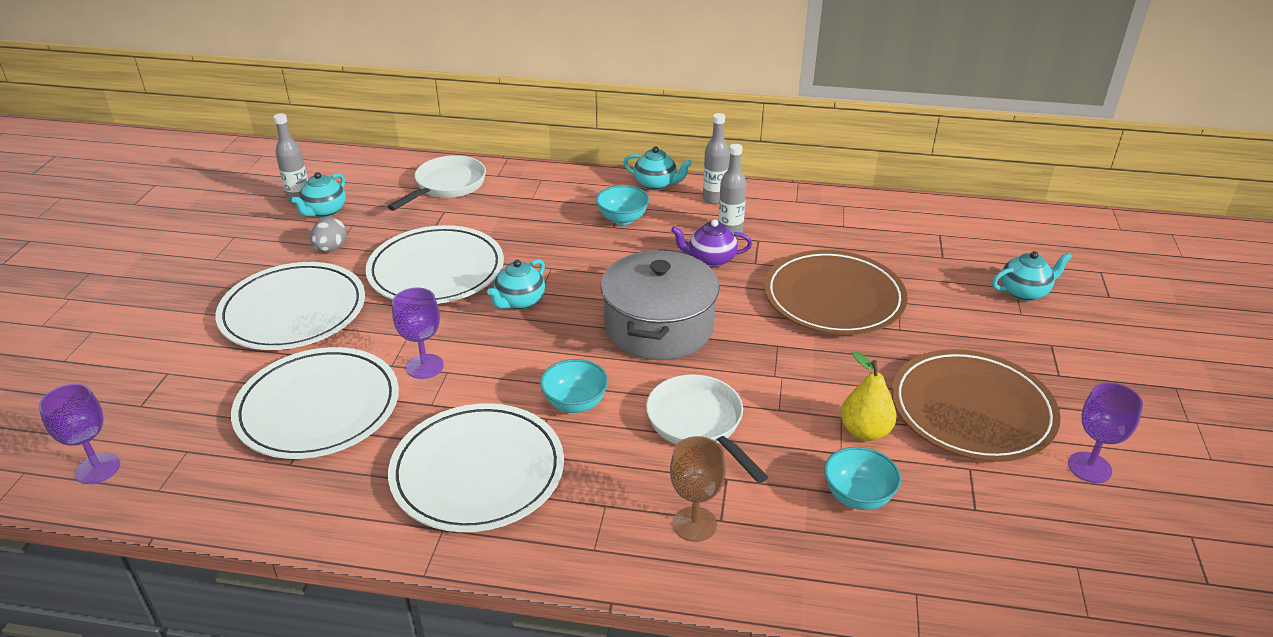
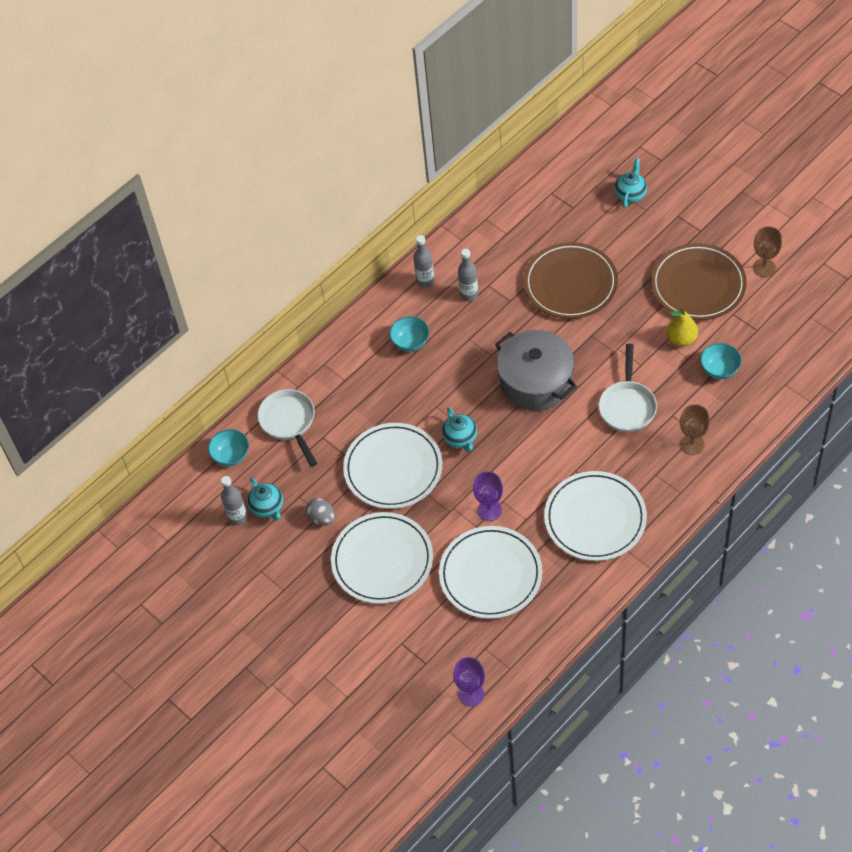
camera: 50 degrees left, 20 degrees up
turquoise bowl [540,359,608,413] -> turquoise bowl moved to [208,429,249,466]
turquoise teapot [623,146,692,190] -> none
white pan [646,374,768,483] -> white pan turned 90 degrees counterclockwise [599,344,657,432]
purple teapot [671,219,752,267] -> none
purple goblet [1068,382,1143,483] -> brown goblet [753,226,782,277]

